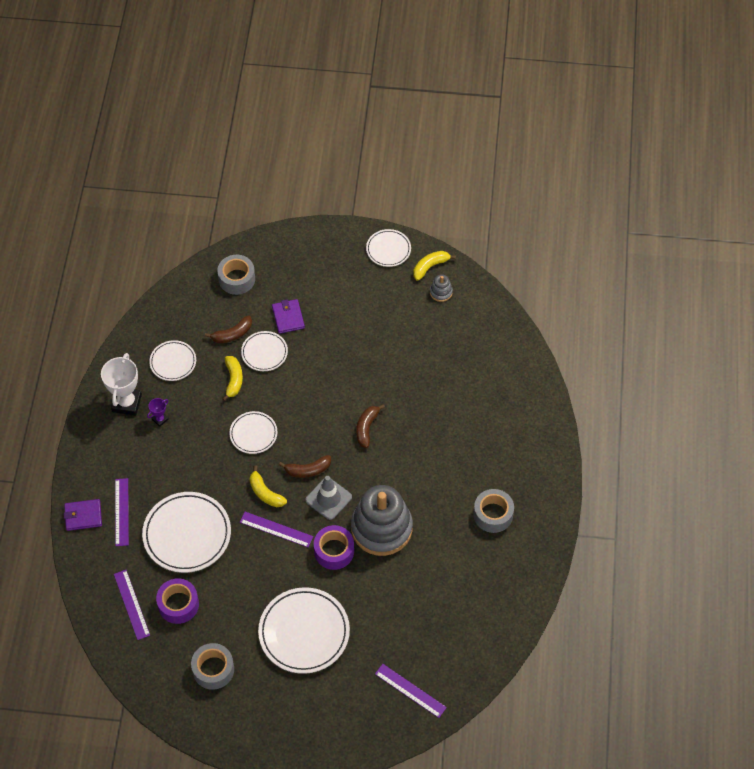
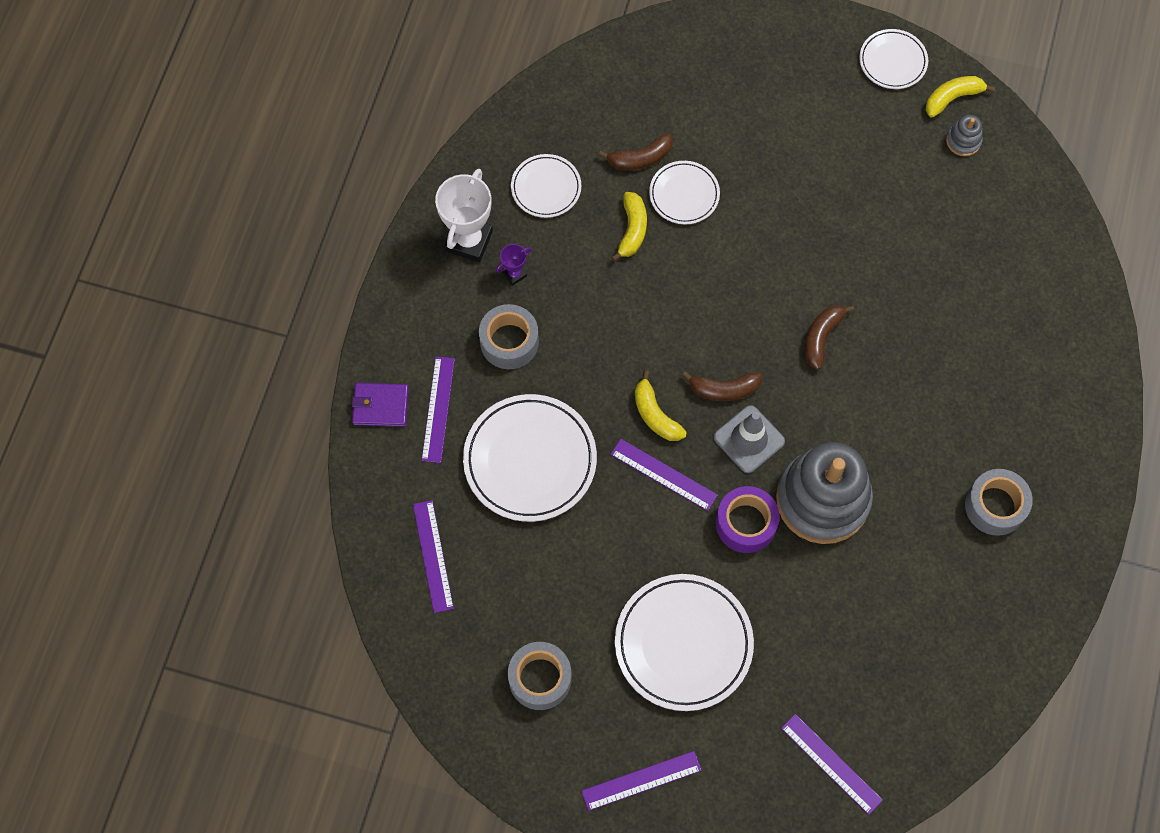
camera: 10 degrees right, 10 degrees up
purple tape [156,578,199,624] -> none
grey tape [217,255,255,295] -> grey tape moved to [479,304,539,369]
white plate [229,411,277,454] -> none
purple wallet [272,299,305,334] -> none
none -> purple ruler [581,751,702,811]

